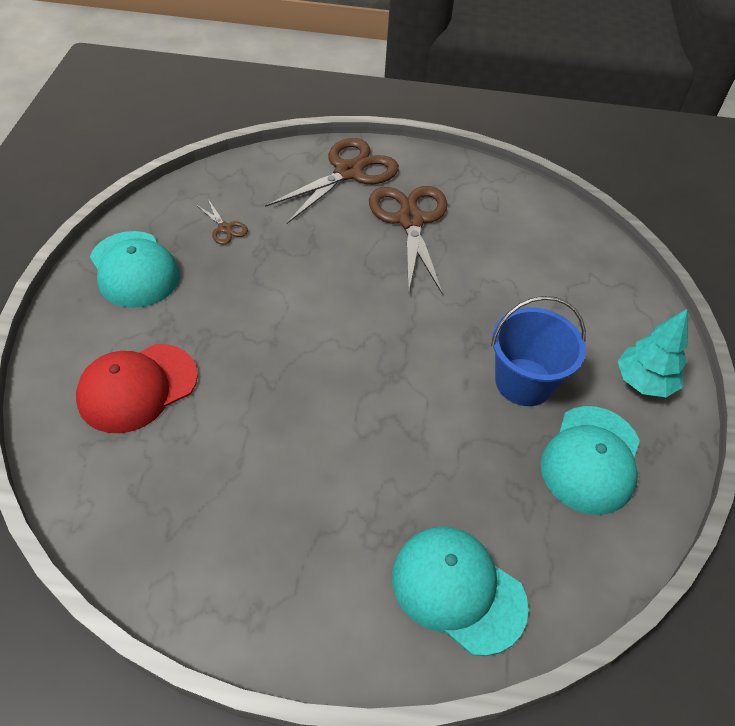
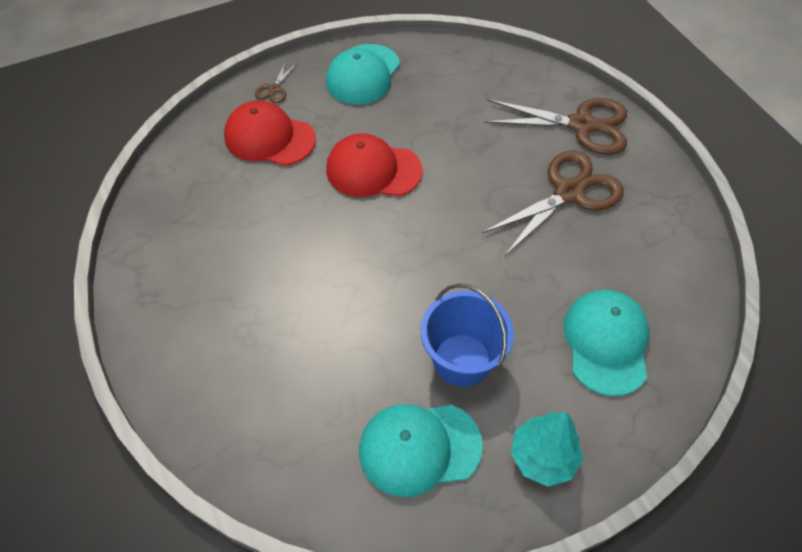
camera: 60 degrees right, 5 degrees up
brown scissors [196,199,248,245] -> brown scissors moved to [255,62,297,103]
turquoise cap [392,527,529,656] -> turquoise cap moved to [563,290,650,396]
none -> red cap [326,133,422,197]

